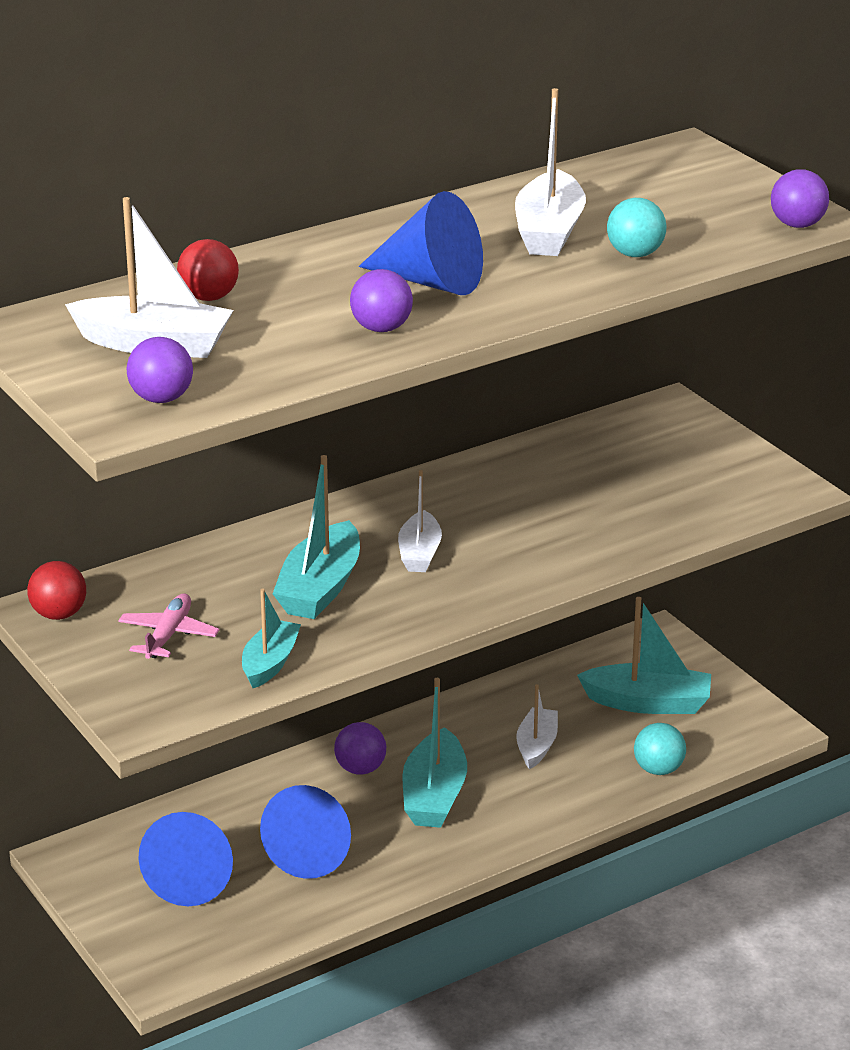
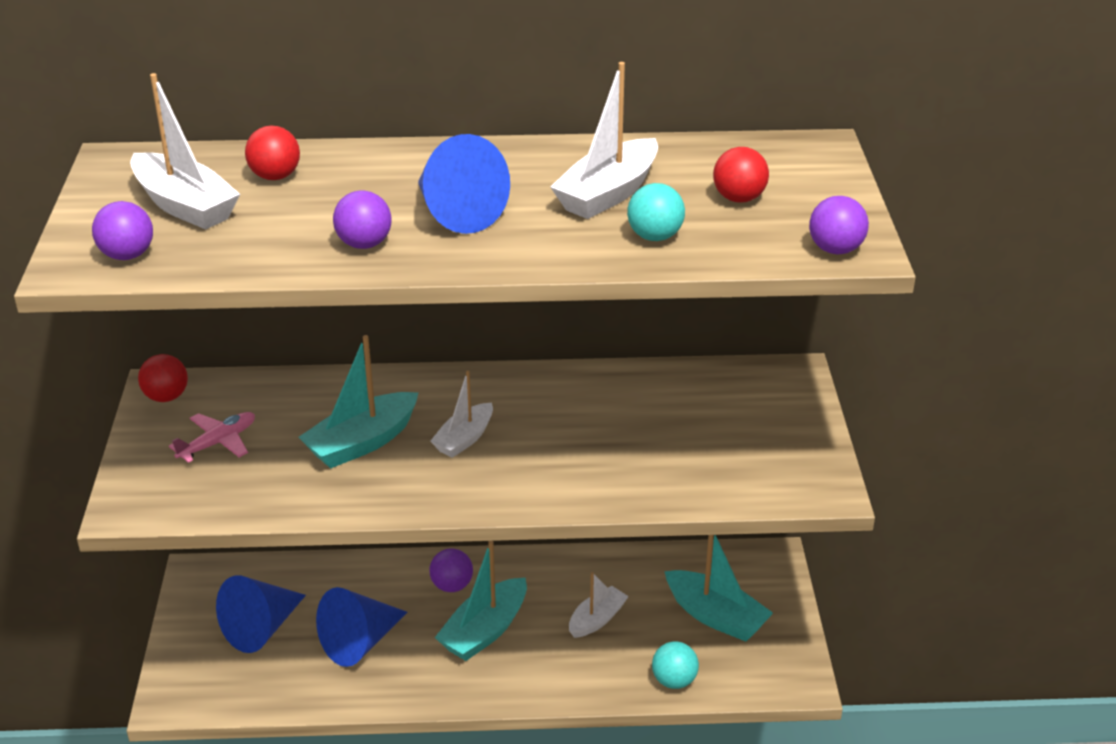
camera: 30 degrees right, 5 degrees up
turquoise boat [242,589,301,688] -> none
none -> red ball [713,147,769,203]

